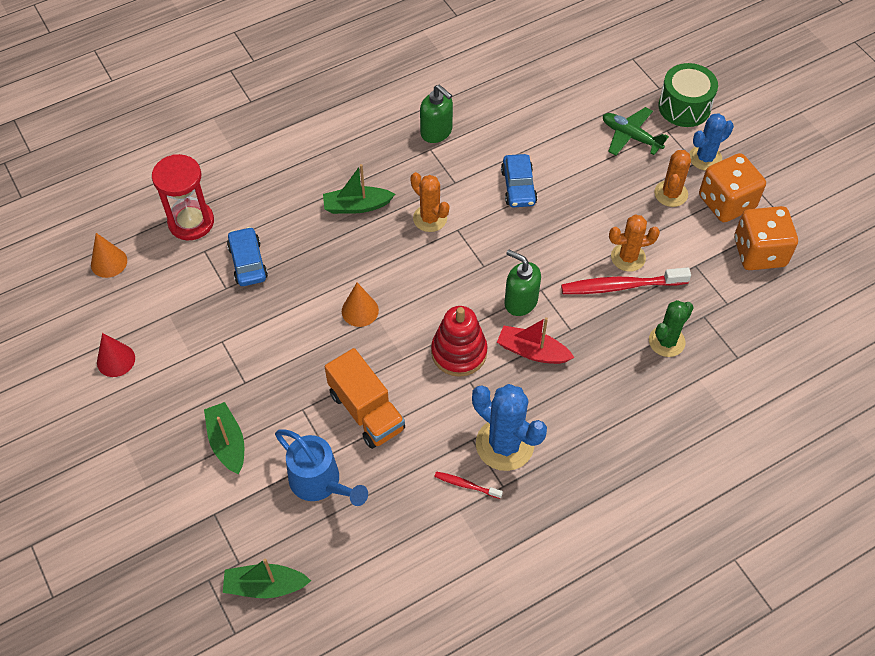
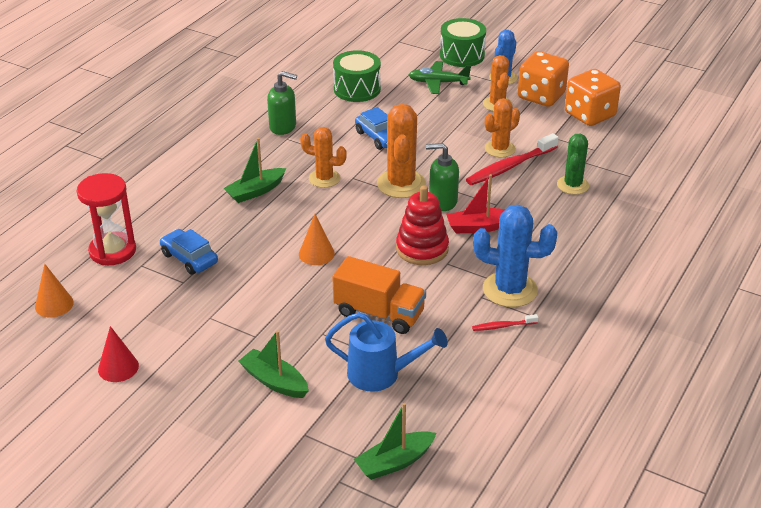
camera: 30 degrees left, 20 degrees down
none -> green drum [333,50,381,102]
none -> orange cactus [377,104,426,198]

